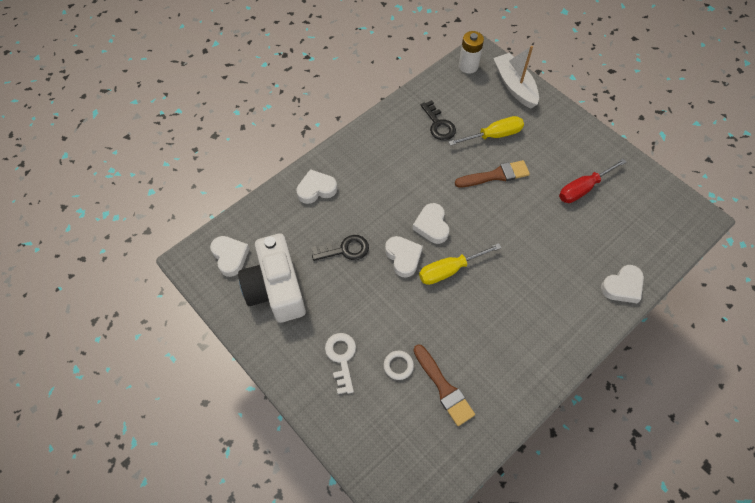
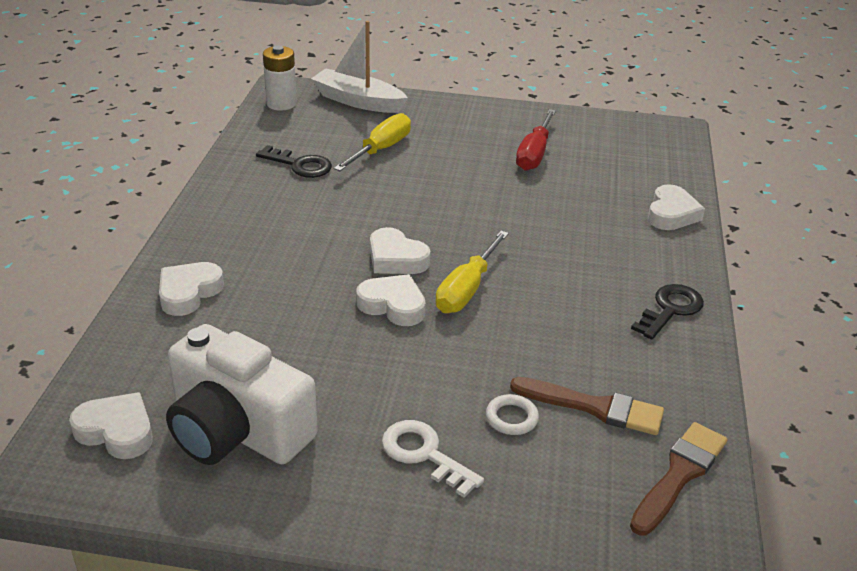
camera: 40 degrees left, 25 degrees down
black key [311,235,369,261] -> black key moved to [631,284,704,340]
brown brush [455,160,530,187] -> brown brush moved to [630,422,728,535]

